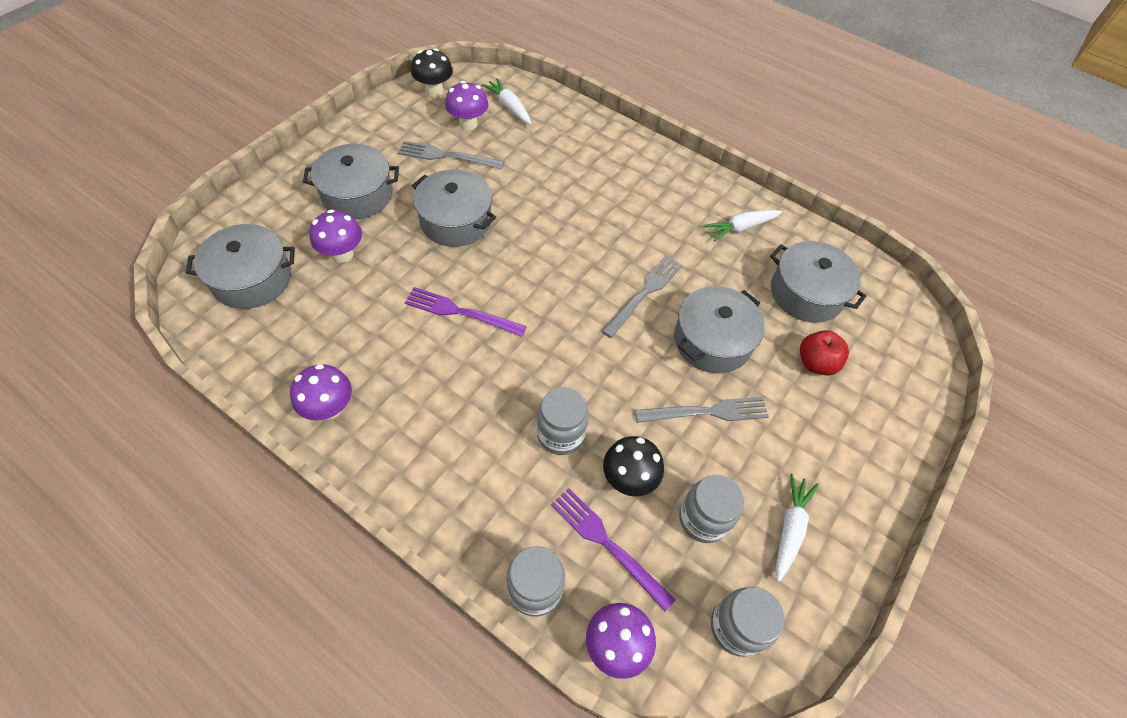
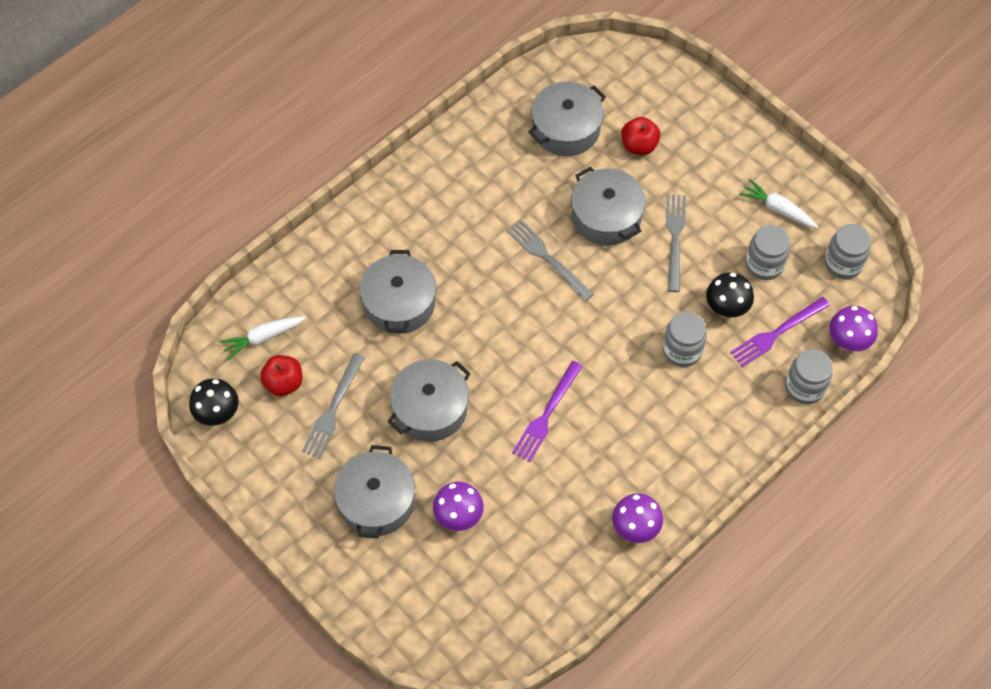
camera: 75 degrees left, 5 degrees up
grey pot [186,224,295,309] -> grey pot moved to [360,250,436,334]
purple mushroom [445,81,489,130] -> red apple [260,355,302,396]
white carrot [704,210,782,242] -> none

